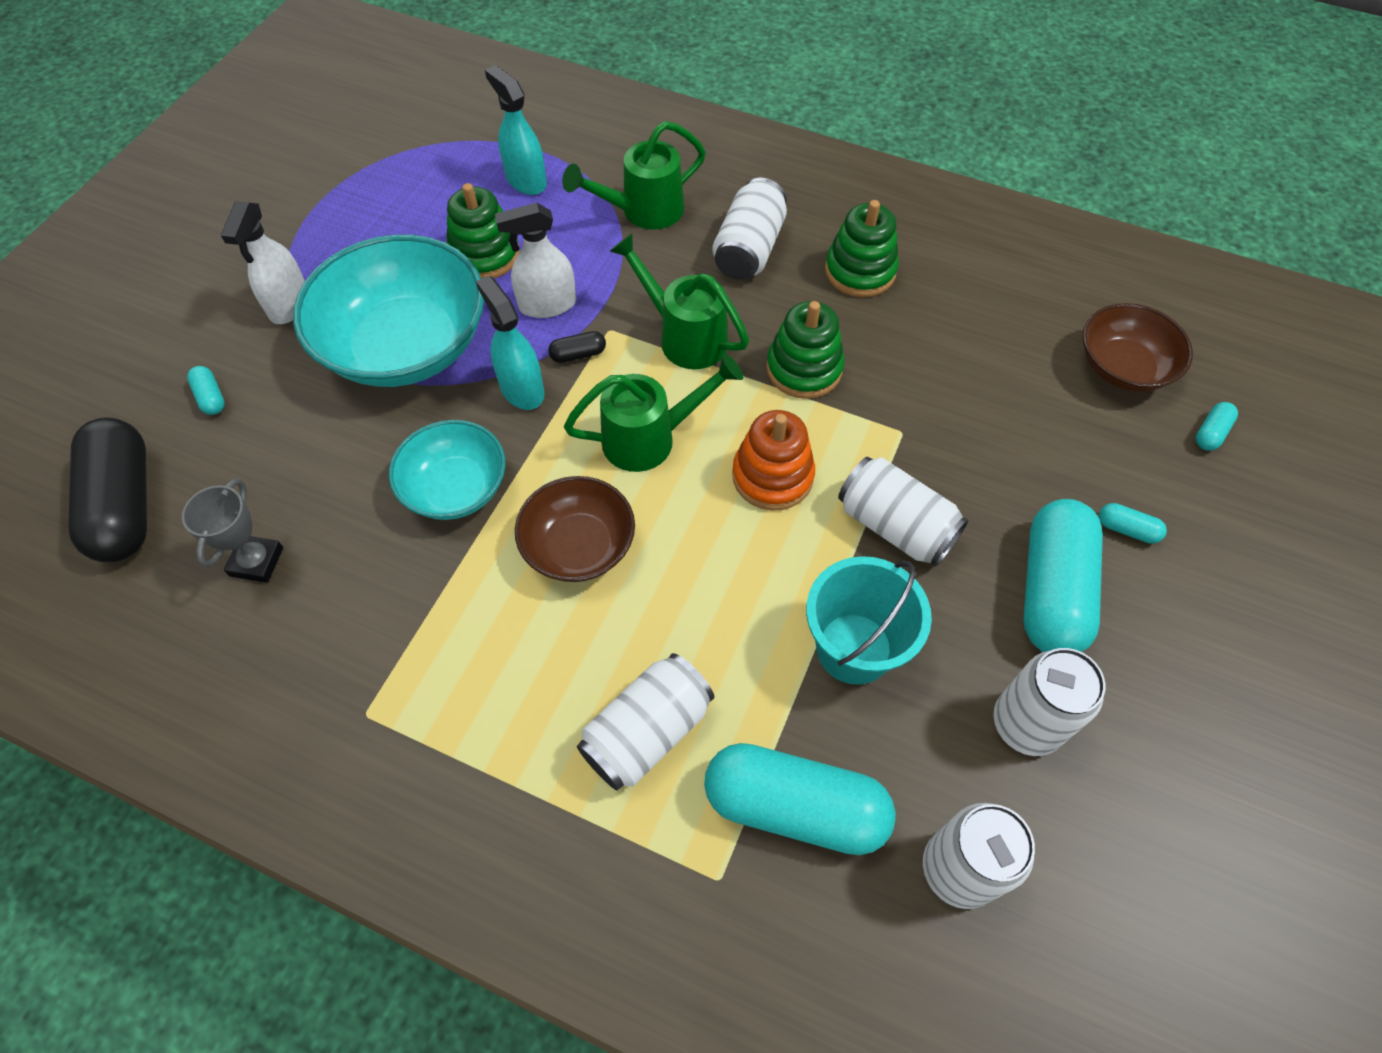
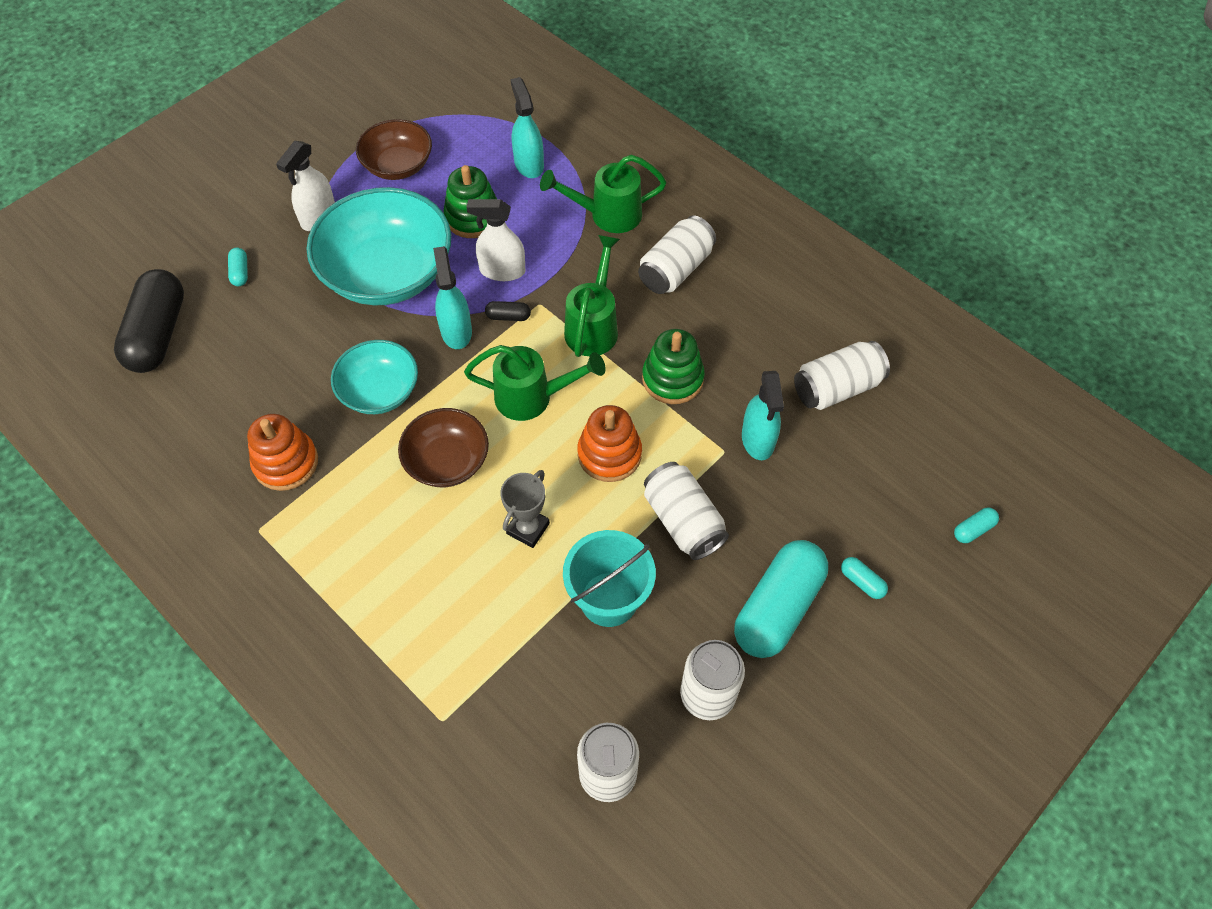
camera: 20 degrees right, 0 degrees up
grey trophy [182,479,283,583] -> grey trophy moved to [500,470,550,548]
white can [577,653,714,790] -> white can moved to [794,341,890,410]
green watering can [610,233,749,369] -> green watering can turned 45 degrees clockwise [564,235,620,357]
turquoise capsule [704,743,896,855] -> none
green stacking toy [825,200,899,297] -> none
brown bowl [1083,303,1193,392] -> brown bowl moved to [356,119,432,180]
none -> orange stacking toy [247,414,318,491]
none -> turquoise spray bottle [742,371,784,460]

